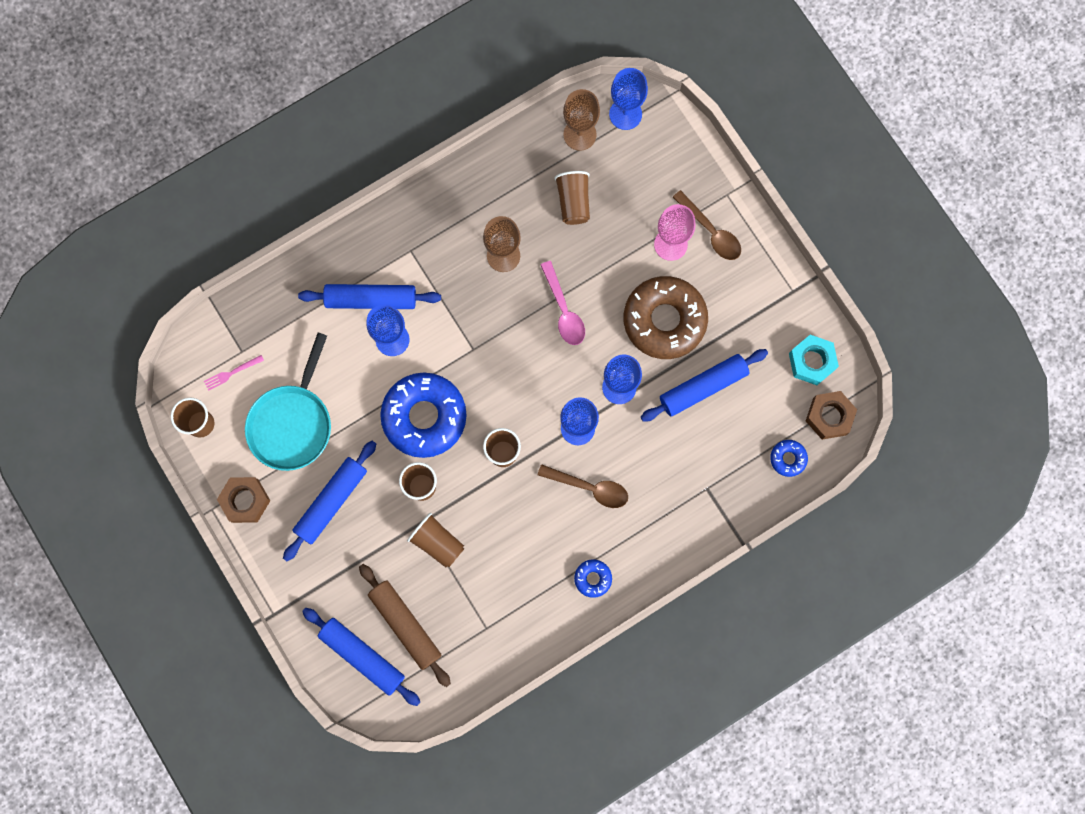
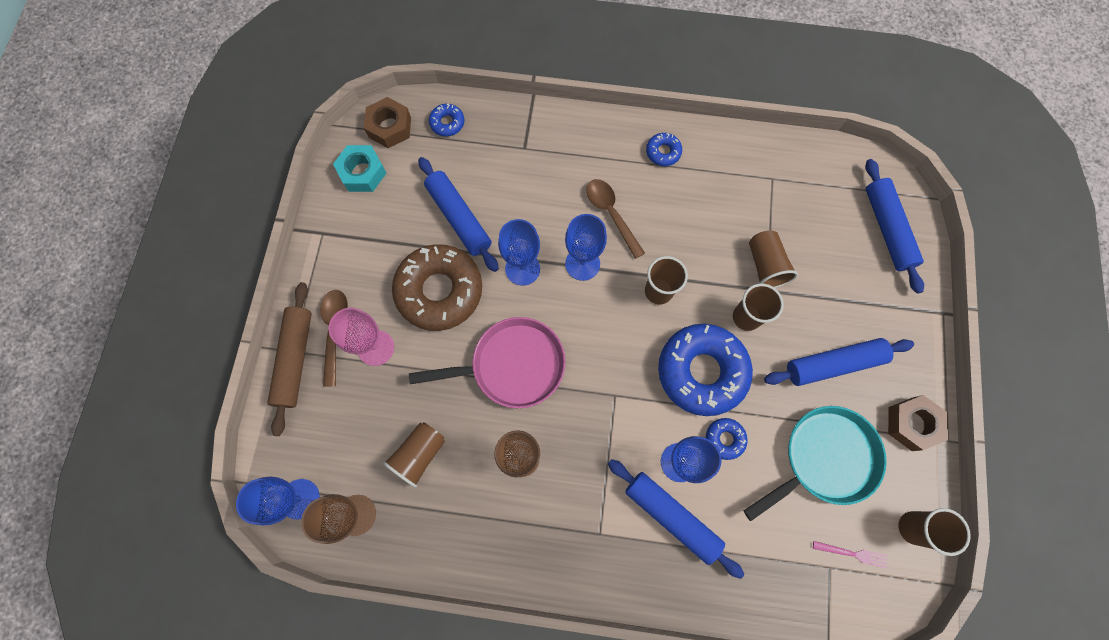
camera: 140 degrees left, 5 degrees down
brown rolling pin [359,564,451,687] -> brown rolling pin moved to [267,282,312,436]
pink spoon [541,261,585,345] -> pink pan [409,317,566,408]
blue rolling pin [641,349,768,422] -> blue rolling pin turned 45 degrees clockwise [418,157,499,272]
none -> blue donut [706,418,748,460]

